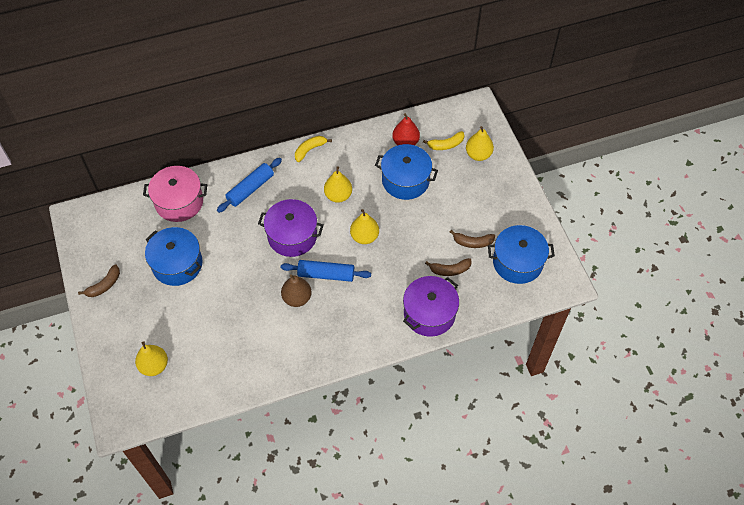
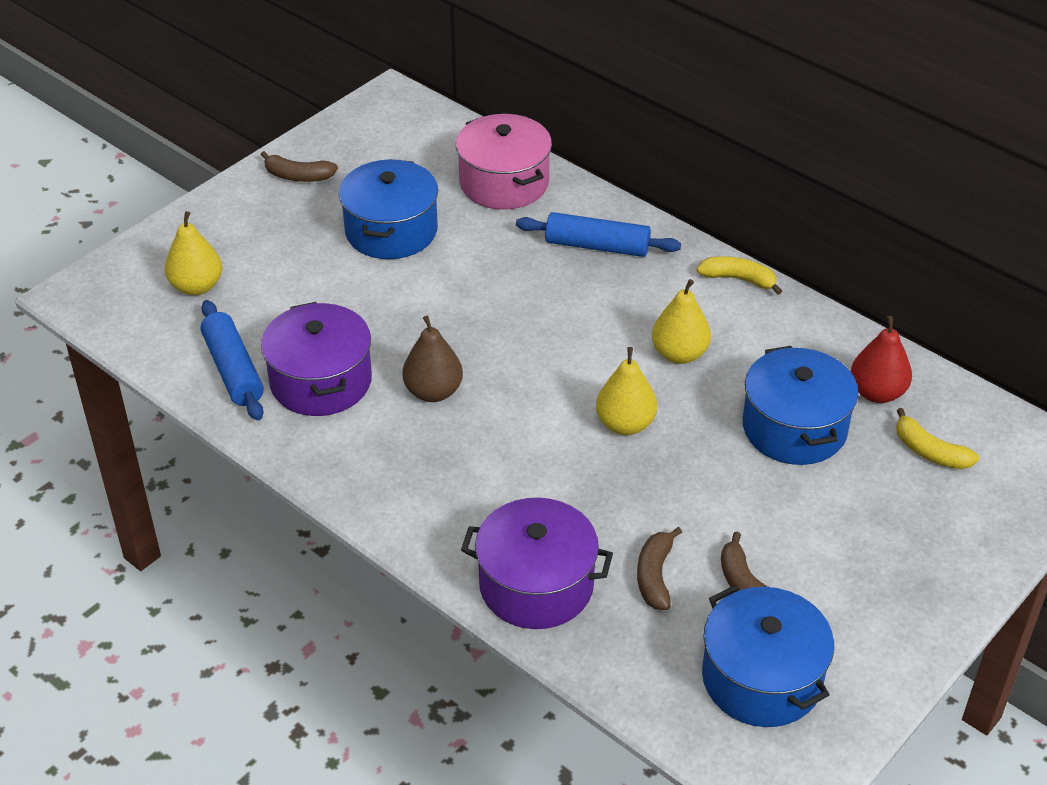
camera: 60 degrees right, 15 degrees down
purple pot [258,199,324,257] -> purple pot moved to [261,302,372,416]
blue rolling pin [281,260,371,282] -> blue rolling pin moved to [201,300,264,421]
brown banana [425,258,471,276] -> brown banana turned 45 degrees clockwise [637,527,682,610]
yellow pear [466,126,494,161] -> none

